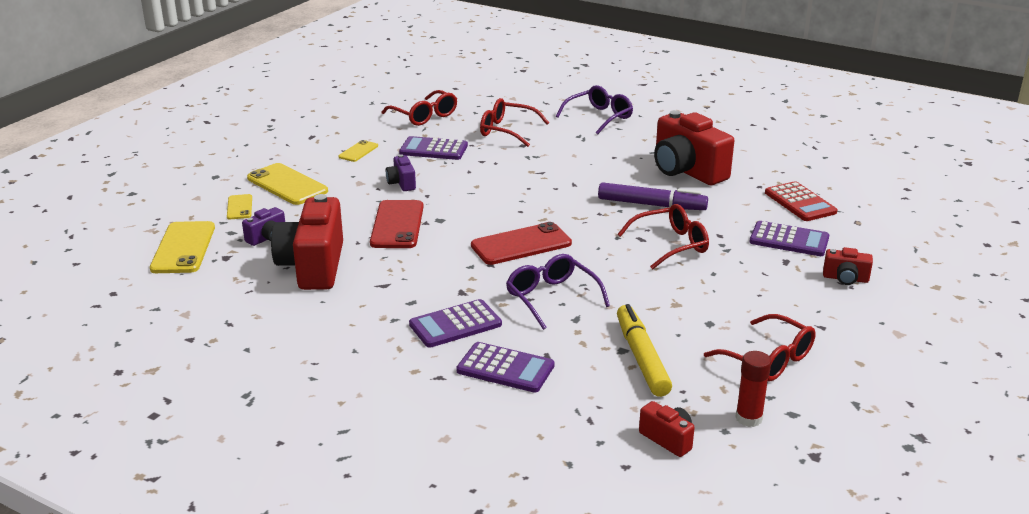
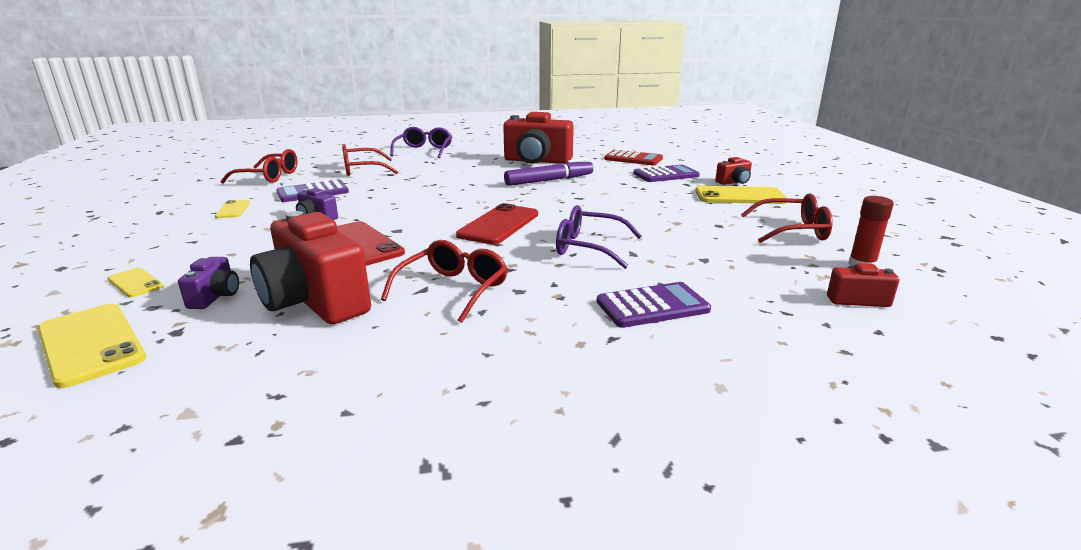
camera: 40 degrees left, 5 degrees down
yellow phone [247,163,328,205] -> yellow phone moved to [695,186,787,204]
purple calculator [409,299,502,348] -> none
yellow marker [617,304,672,397] -> none
red glasses [618,204,709,269] -> red glasses moved to [381,240,508,323]

